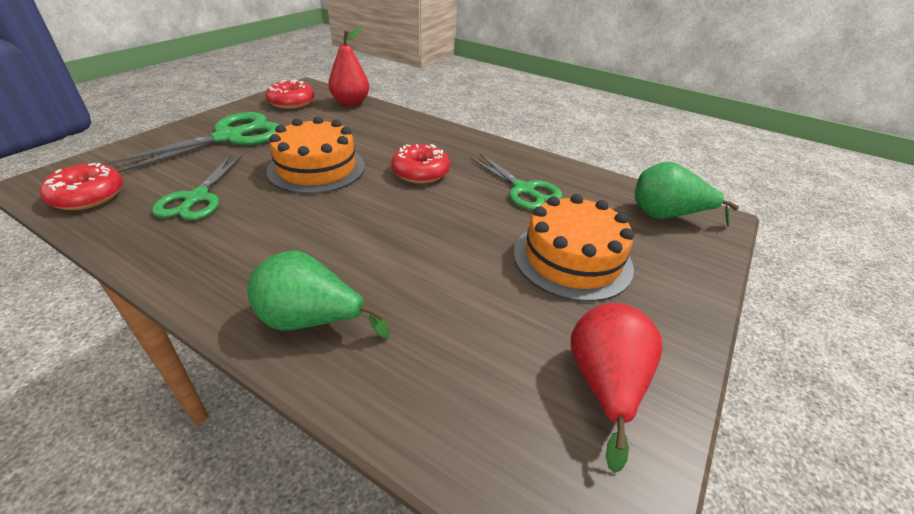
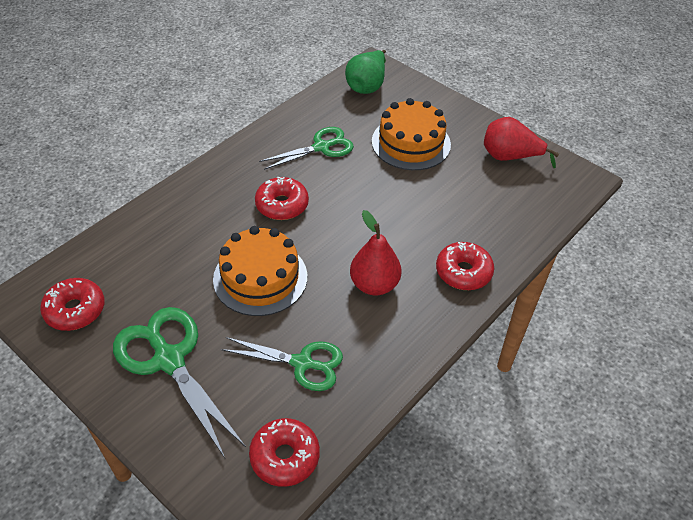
camera: 80 degrees left, 10 degrees up
green pear [247,250,389,339] -> red donut [436,242,494,290]
red pear [328,28,370,106] -> red pear moved to [350,210,401,296]

